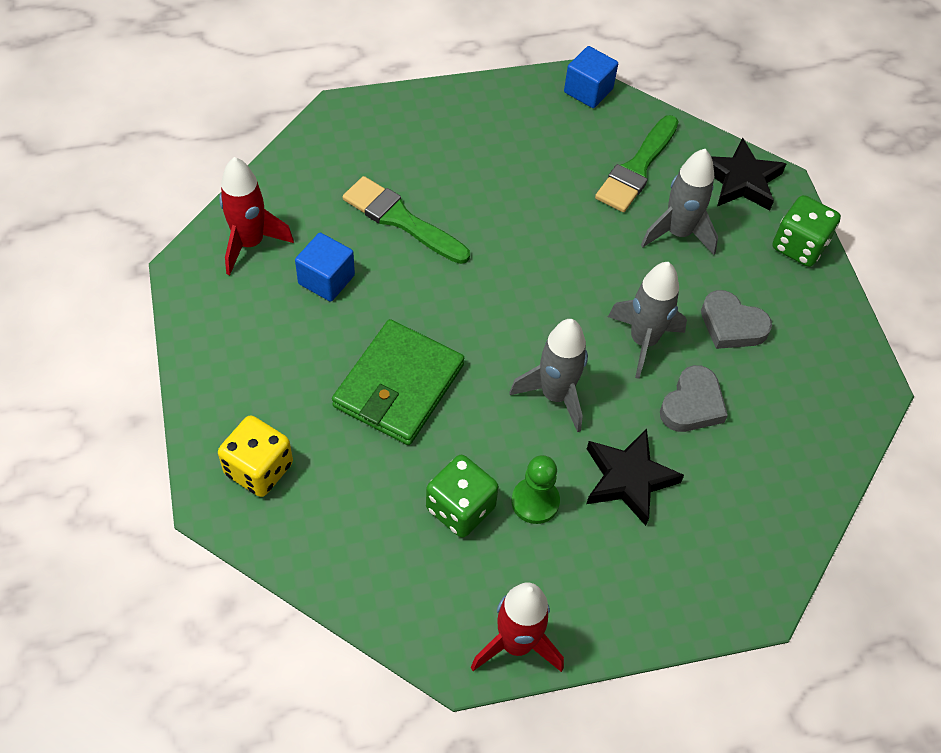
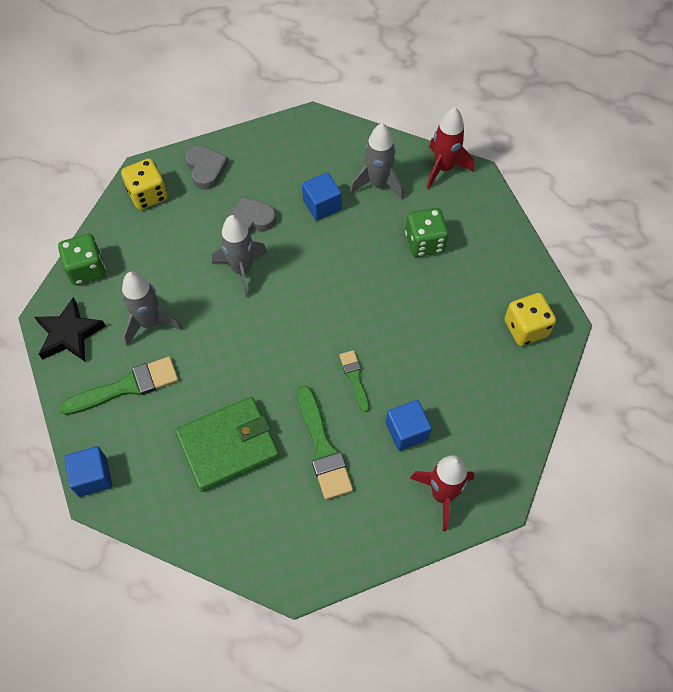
camera: 140 degrees left, 5 degrees up
green wallet [332,319,464,445] -> green wallet moved to [175,397,279,492]
grey rocket [509,319,588,433] -> grey rocket moved to [350,123,404,199]
green pawn [512,455,560,524] -> none
black star [587,429,684,526] -> blue cube [302,172,342,221]
grey heart [701,290,772,349] -> grey heart moved to [185,145,228,190]
none -> yellow dice [121,158,168,210]
none -> green brush [339,350,370,412]

